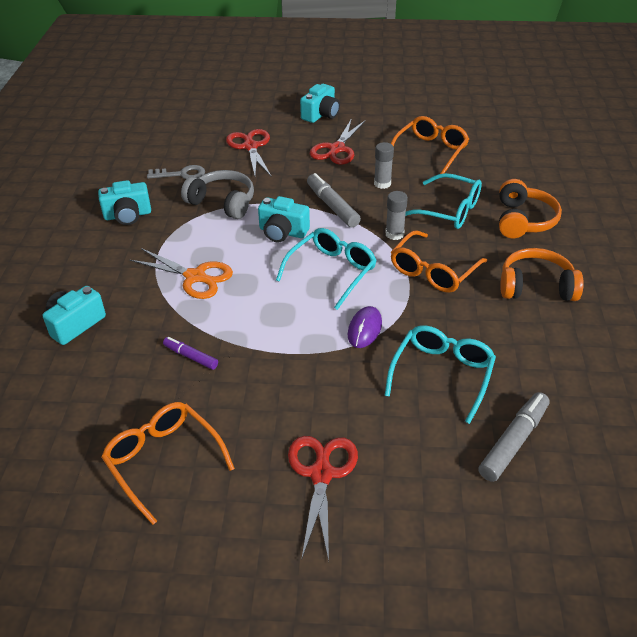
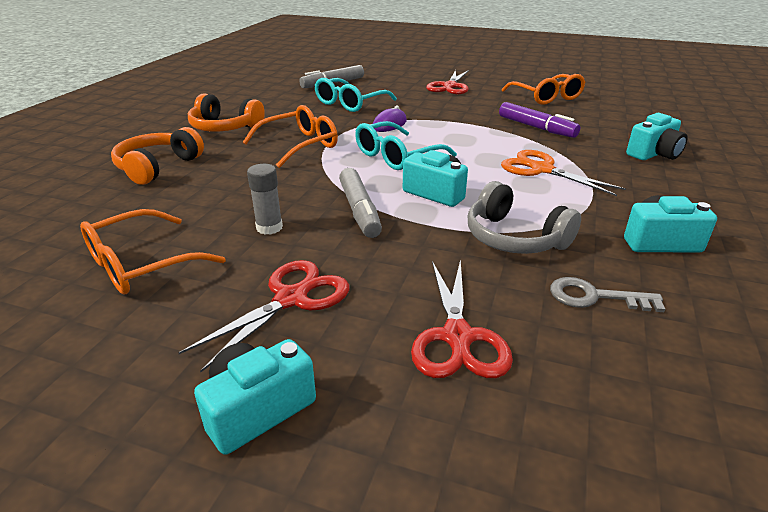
camera: 165 degrees left, 10 degrees down
purple marker [163,337,218,370] -> purple marker [499,102,580,138], size x1.67
grey glue stick [385,191,408,240] -> none
turquoise glasses [405,173,482,229] -> none

